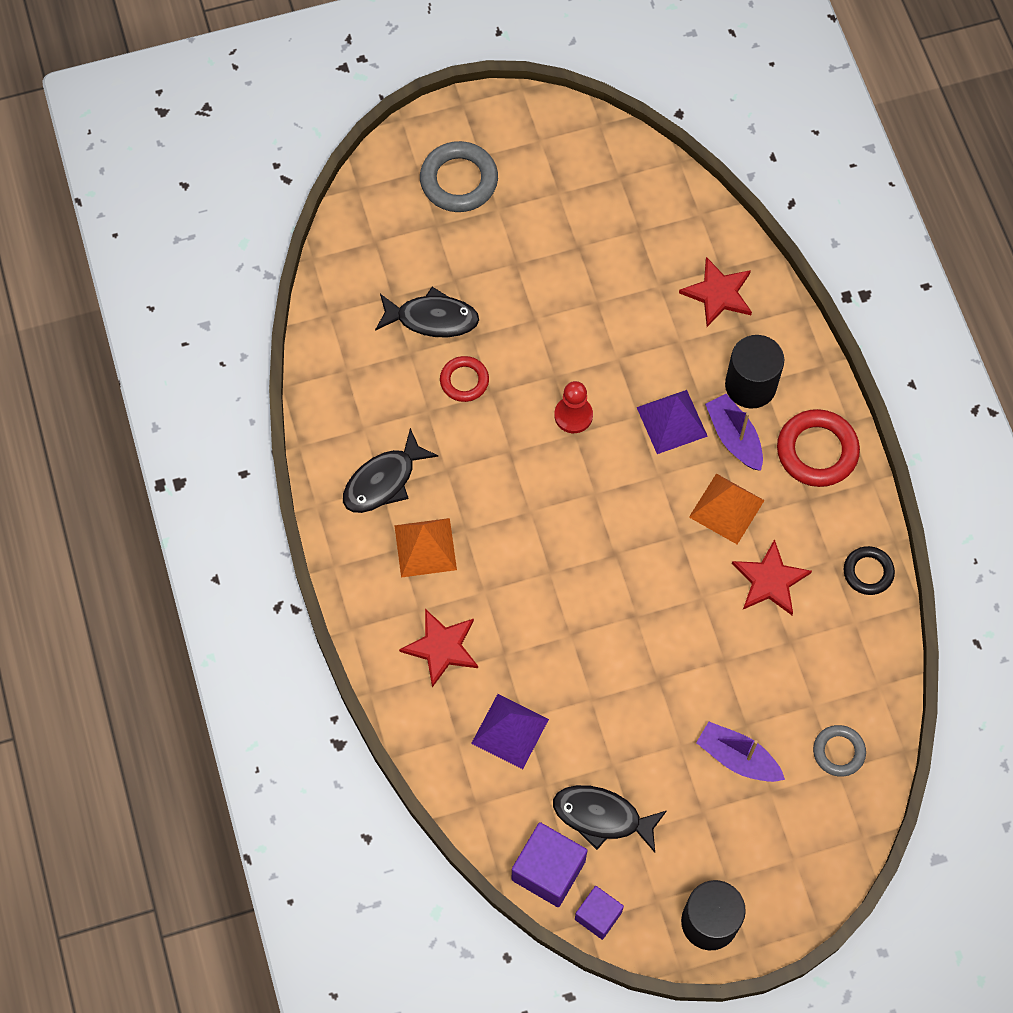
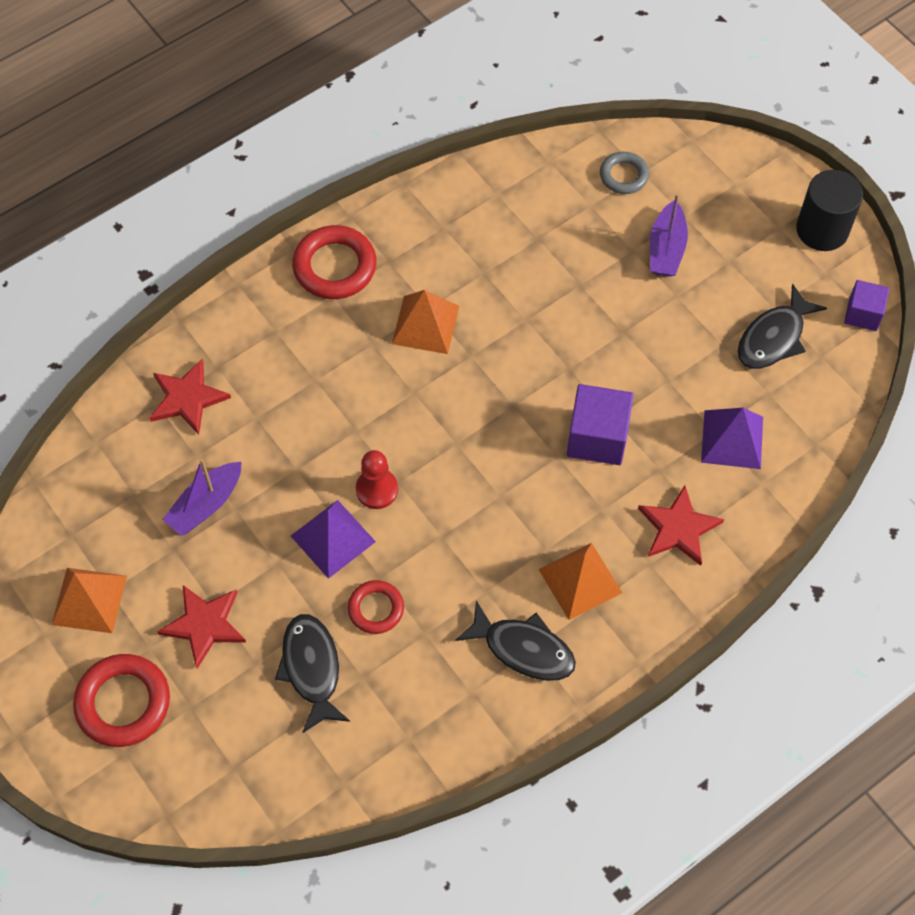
camera: 110 degrees left, 5 degrees down
grey ring [420,141,498,212] -> red ring [73,654,170,747]
purple cube [512,822,588,907] -> purple cube moved to [567,384,633,465]
black fish [553,785,667,853] -> black fish turned 45 degrees clockwise [738,284,827,369]
purple pyramid [636,390,708,454] -> purple pyramid moved to [291,500,376,579]
purple boat [705,394,763,471] -> purple boat moved to [162,459,242,536]
black cylinder [725,335,784,408] -> none
red star [732,539,812,615] -> red star moved to [157,585,246,669]
black ring [844,546,895,595] -> none
none -> orange pyramid [52,568,127,633]

